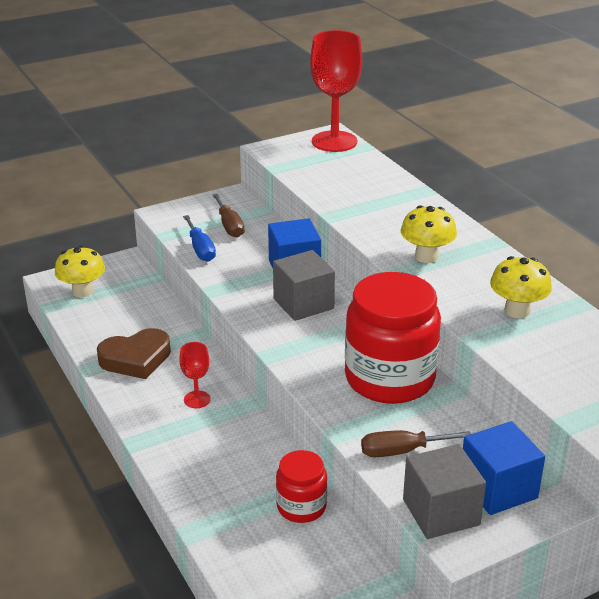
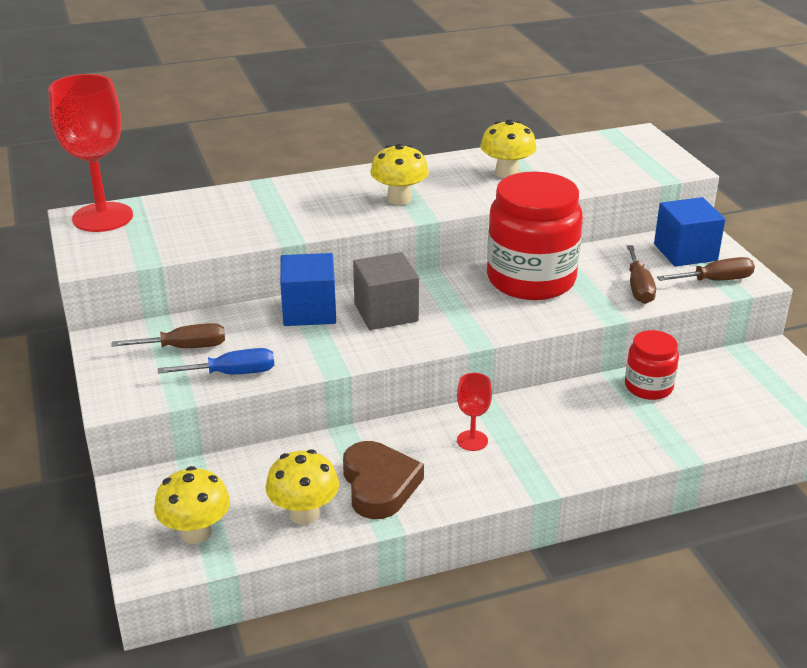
camera: 80 degrees left, 0 degrees up
grey cube [403,444,486,539] -> brown screwdriver [657,257,755,281]
none -> yellow mushroom [266,449,339,525]

